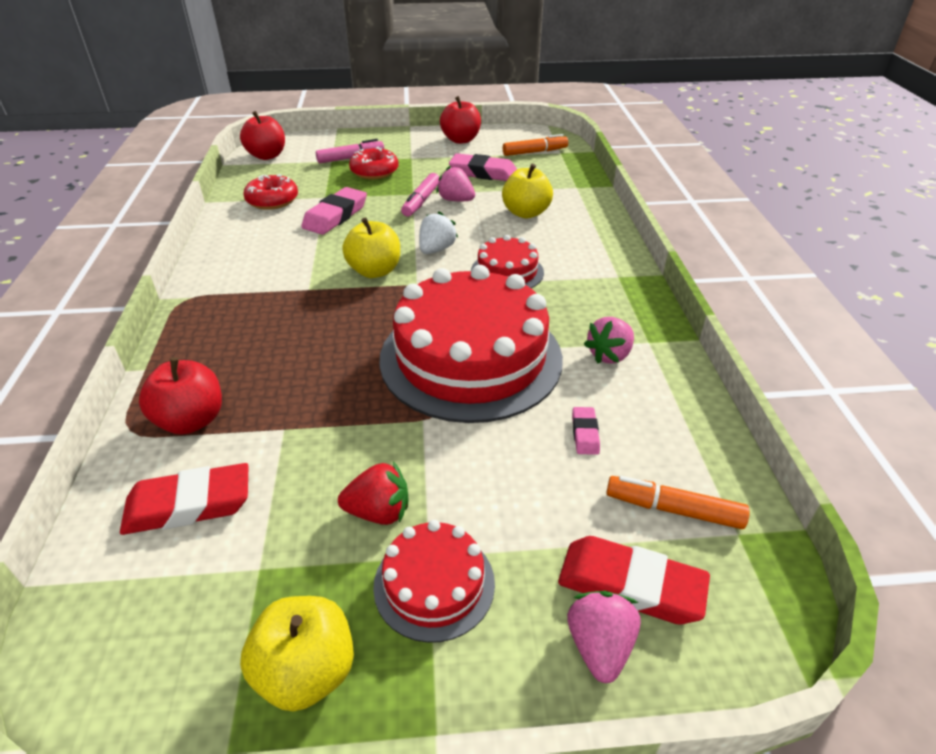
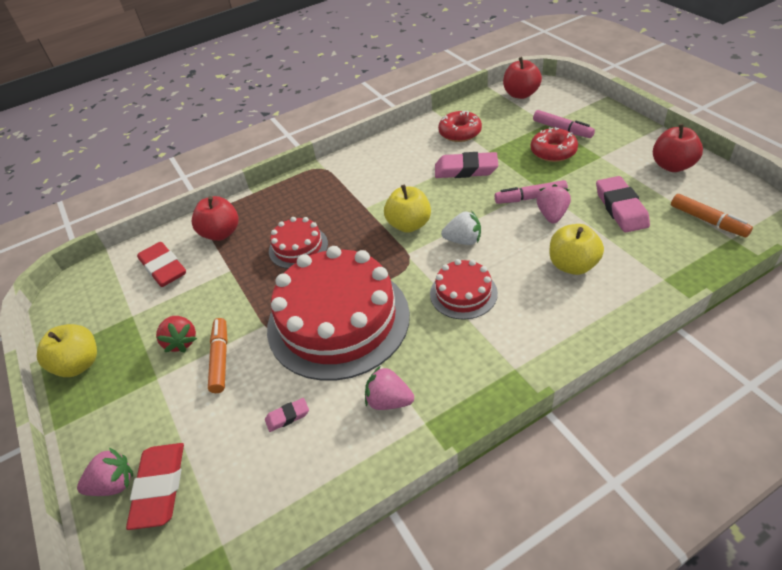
camera: 70 degrees right, 5 degrees up
red cake [373,520,495,643] -> red cake moved to [269,217,328,269]
orange marker [606,476,750,529] -> orange marker moved to [208,318,228,393]

